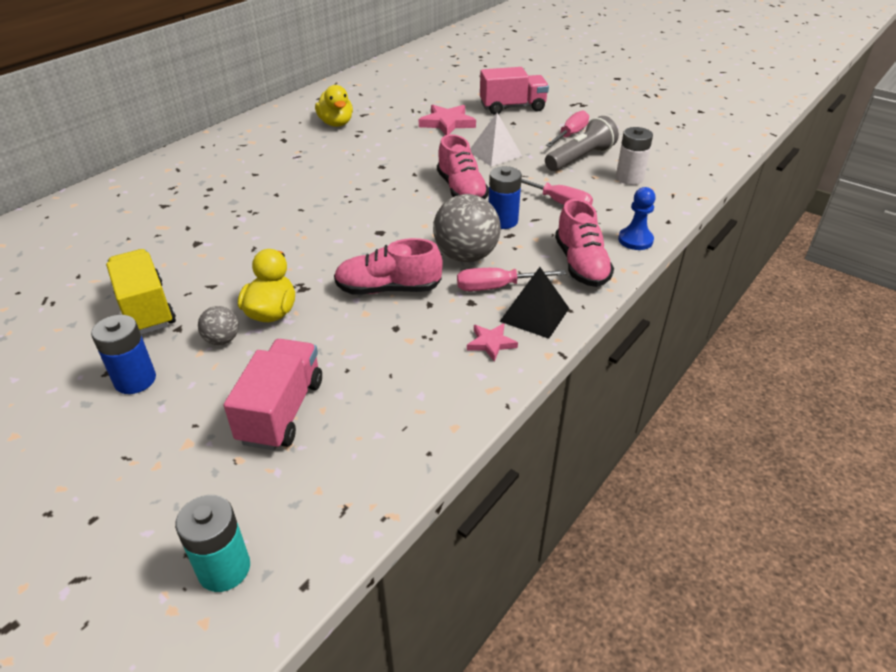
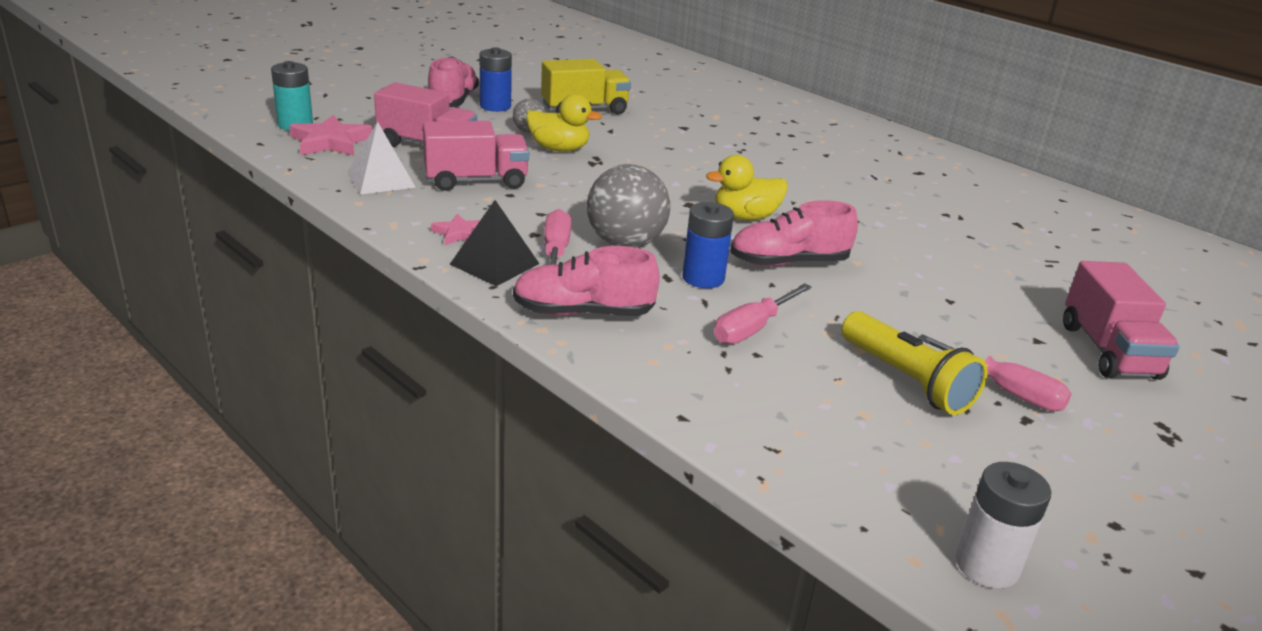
camera: 95 degrees right, 10 degrees down
yellow duck [315,85,353,127] -> yellow duck moved to [706,155,788,220]
pink shoe [334,238,443,294] -> pink shoe moved to [428,57,479,107]
pink star [419,104,476,135] -> pink star moved to [289,115,373,156]
white pyramid [470,113,522,166] -> white pyramid moved to [347,121,416,195]
grey flashlight [545,116,619,171] -> yellow flashlight [841,311,988,415]
white battery [616,127,653,185] -> white battery moved to [956,462,1051,588]
blue pawn [618,187,656,250] -> none
none -> pink truck [423,121,529,191]

